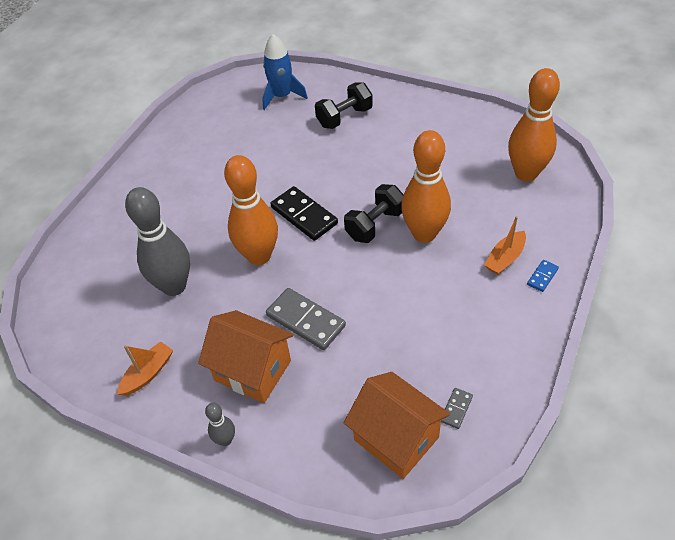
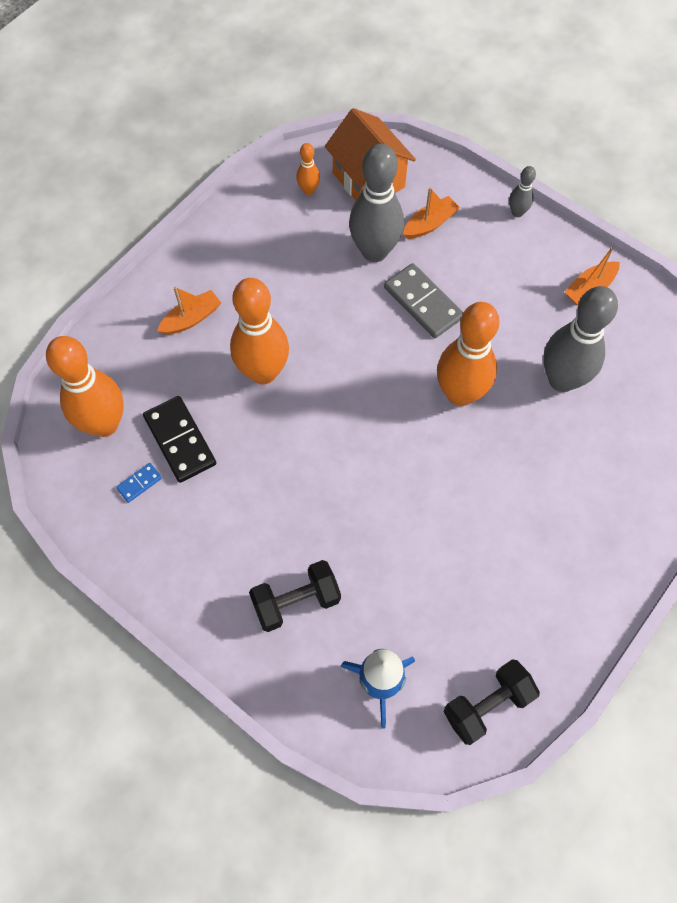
camera: 170 degrees left, 15 degrees up
orange house [198,310,294,403] -> none
black domino [270,186,338,241] -> black domino moved to [143,396,216,483]
black dumbbell [344,184,404,243] -> black dumbbell moved to [444,659,540,745]
grey domino [441,388,473,429] -> orange bowling pin [296,143,320,195]
blue domino [527,260,559,292] -> blue domino moved to [116,463,162,503]
none -> grey bowling pin [349,144,404,262]
none -> orange boat [403,188,460,239]

